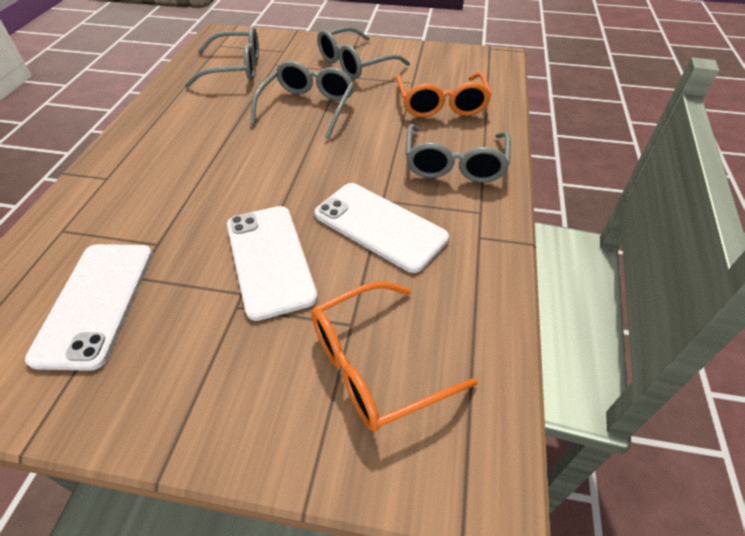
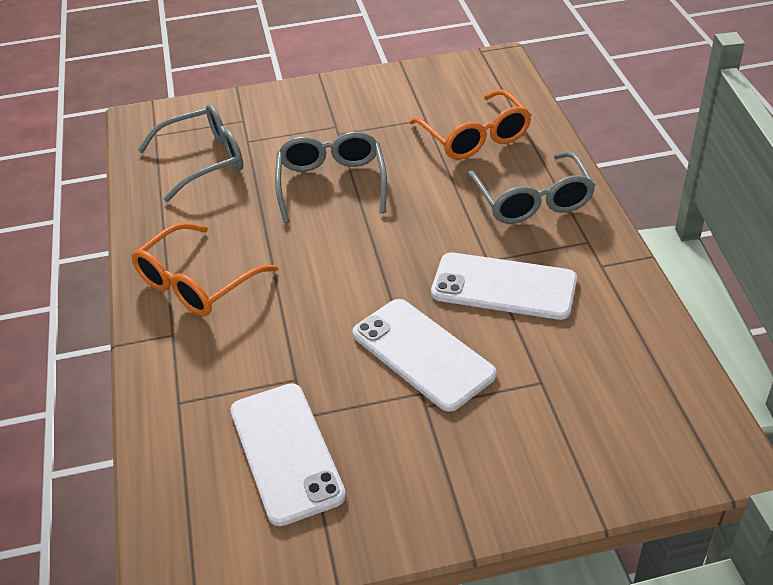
camera: 20 degrees left, 5 degrees down
orange glasses [311,281,478,432] -> orange glasses moved to [131,223,278,316]
grey glasses [317,27,410,79] -> none

